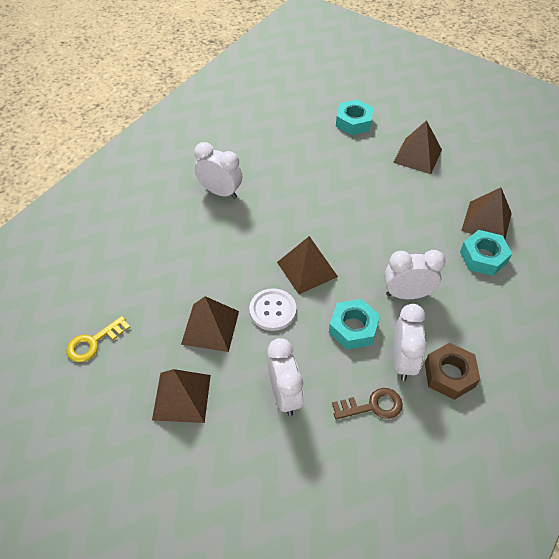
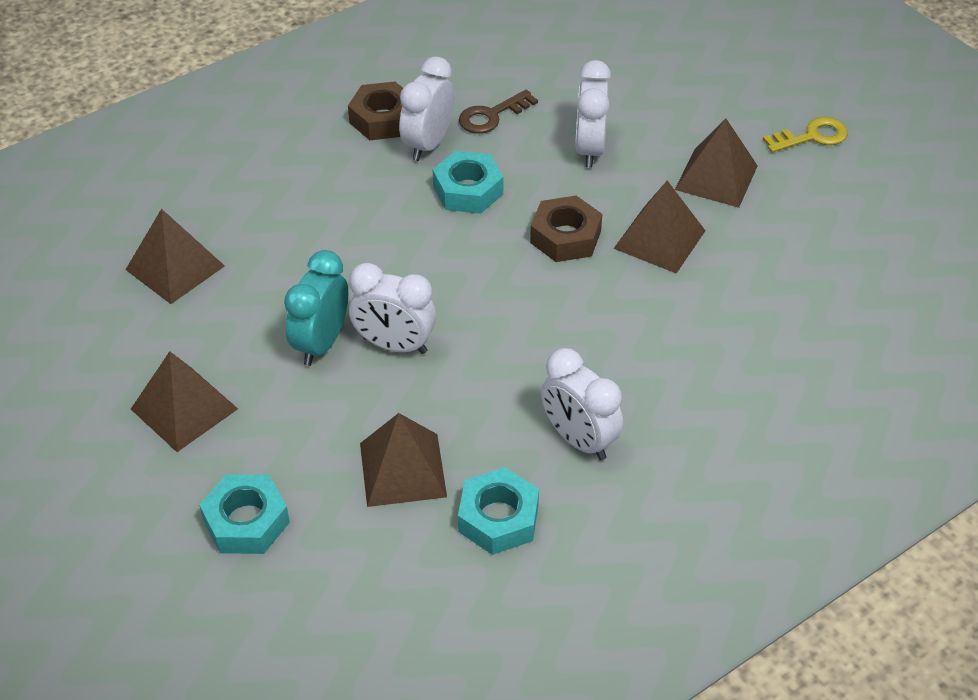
camera: 160 degrees left, 5 degrees down
yellow key [66,316,130,362] -> yellow key moved to [763,117,848,153]
white button [249,288,296,331] -> brown nut [530,196,602,262]
brown pyramid [277,236,338,294] -> brown pyramid moved to [360,413,447,507]
brown key [332,388,403,420] -> brown key turned 45 degrees counterclockwise [459,90,538,134]
white clock [384,250,446,299] -> white clock moved to [349,263,436,354]
turquoise nut [460,230,512,276] -> turquoise nut moved to [458,467,539,555]
none -> turquoise clock [284,250,348,366]

